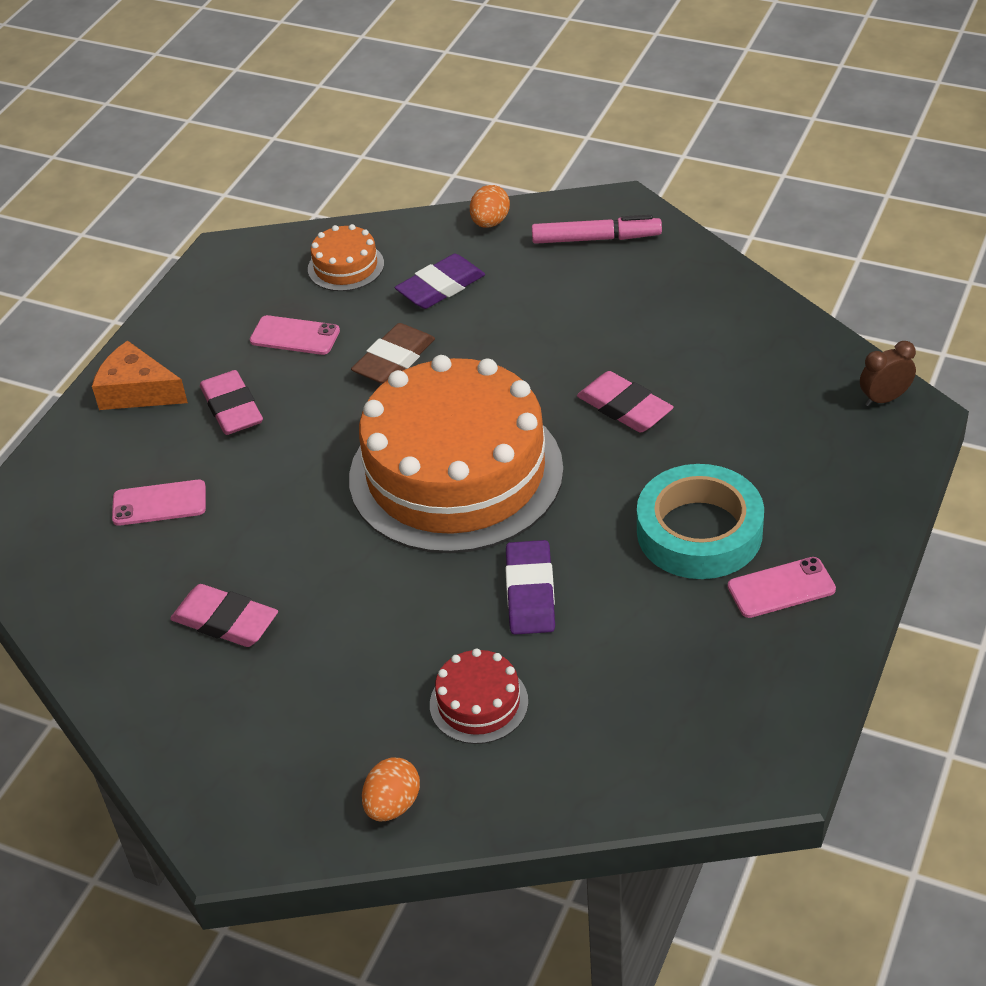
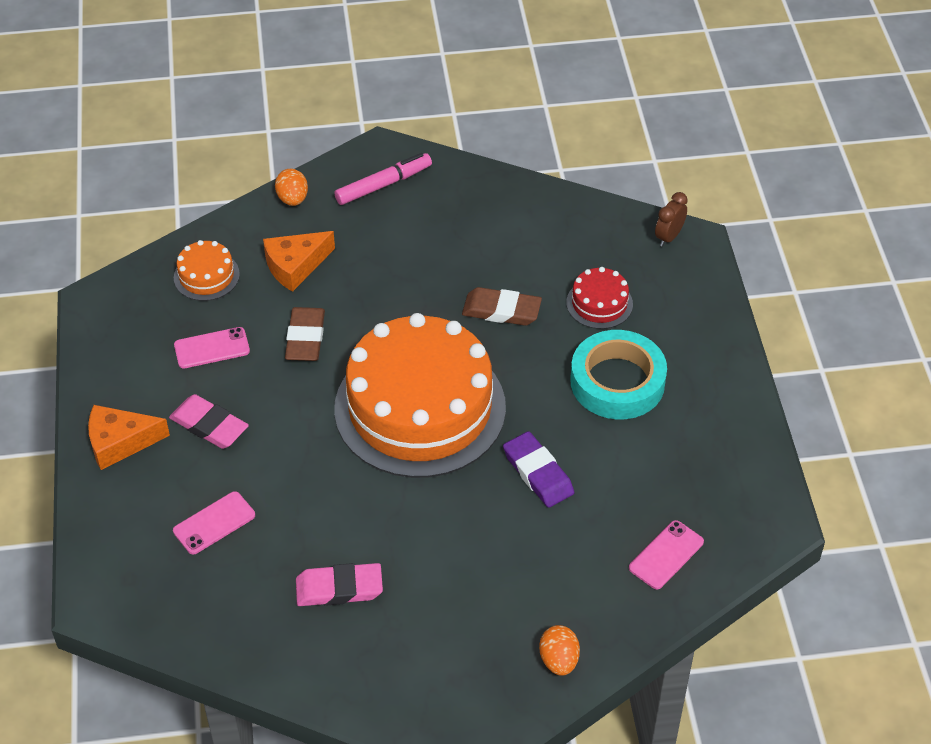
camera: 35 degrees left, 5 degrees up
purple eraser [395,254,485,309] -> orange cheese [263,231,335,292]
red cake [430,648,528,744] -> red cake moved to [566,267,633,329]
pink eraser [577,371,674,433] -> brown eraser [462,287,542,326]
pink phone [728,557,836,618] -> pink phone moved to [629,520,704,590]

